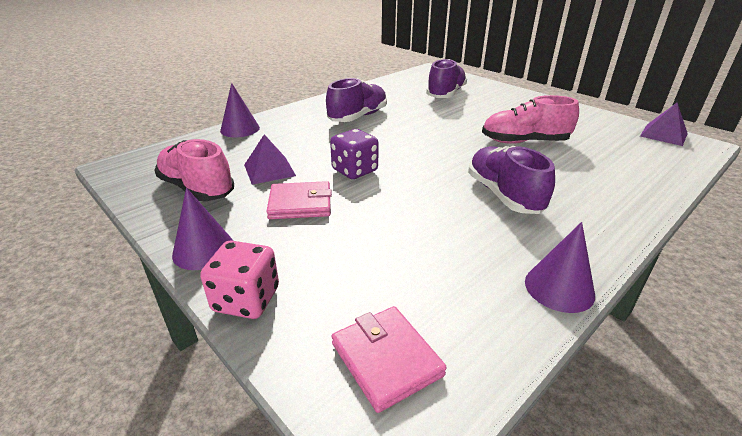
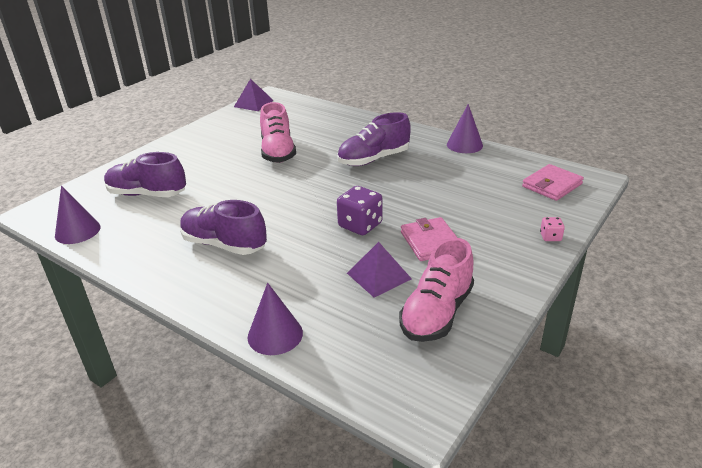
camera: 100 degrees left, 0 degrees up
purple cone [172,188,233,270] -> purple cone moved to [55,186,100,244]
pink dice [200,241,279,319] -> pink dice [540,217,565,241], size x0.51

